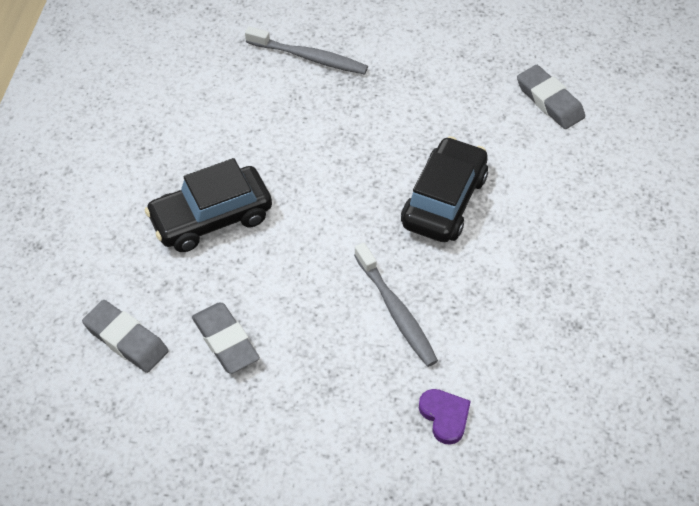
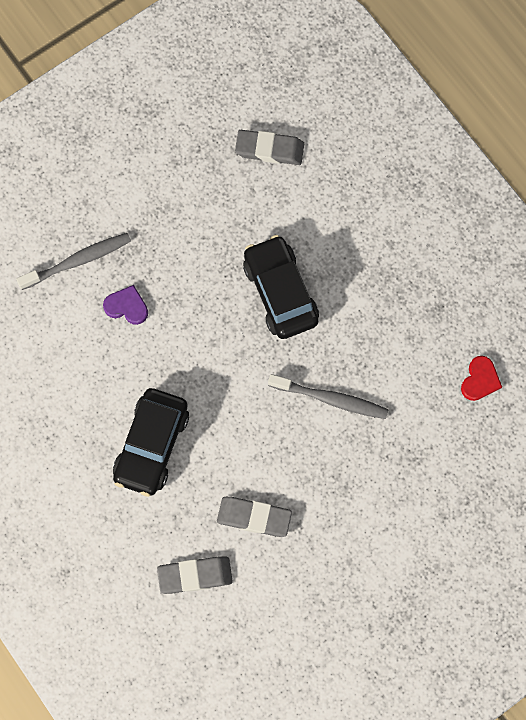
camera: 45 degrees left, 20 degrees up
purple heart [419,389,471,445] -> purple heart moved to [103,285,148,325]
none -> red heart [461,356,502,401]

